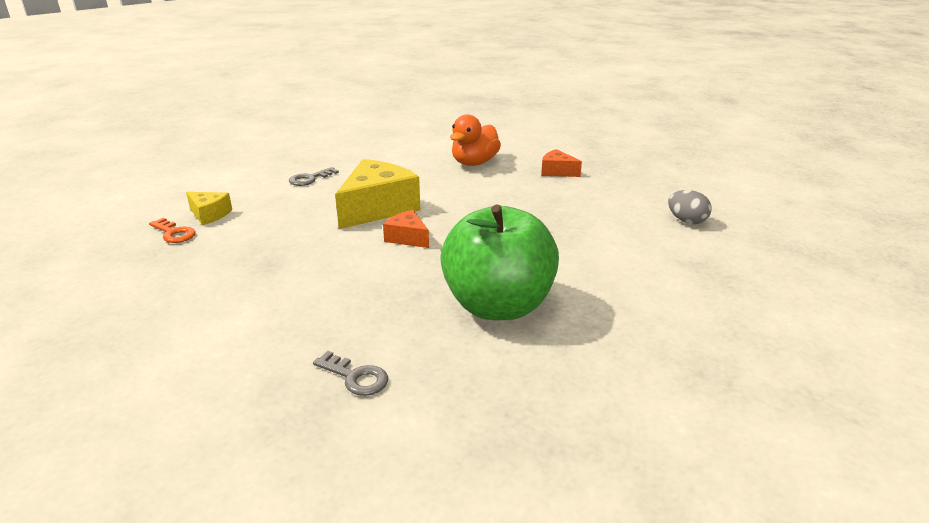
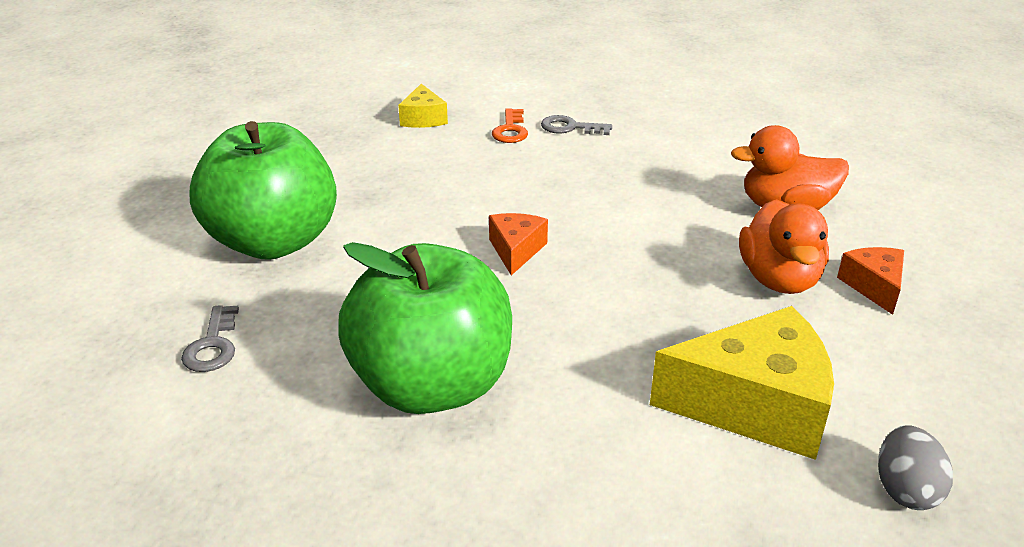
camera: 55 degrees right, 5 degrees up
orange key [149,218,196,243] -> orange key moved to [492,108,528,143]
yellow cheese [335,159,420,229] -> yellow cheese moved to [650,306,834,460]
none -> green apple [189,121,337,260]
none -> orange duck [739,199,829,294]

